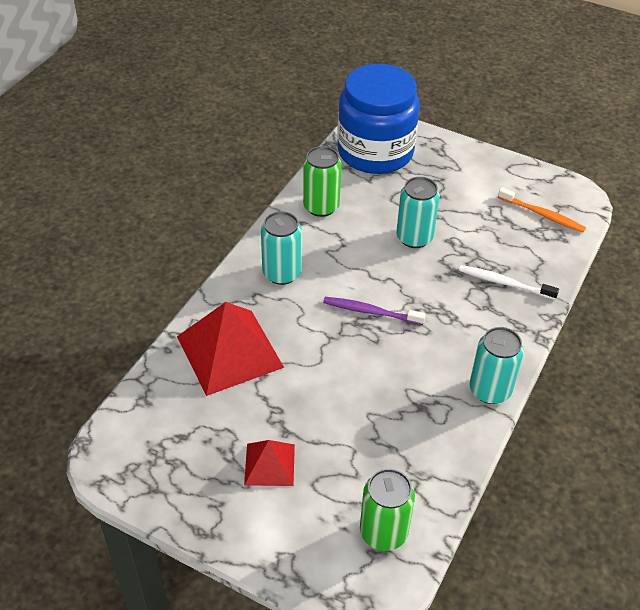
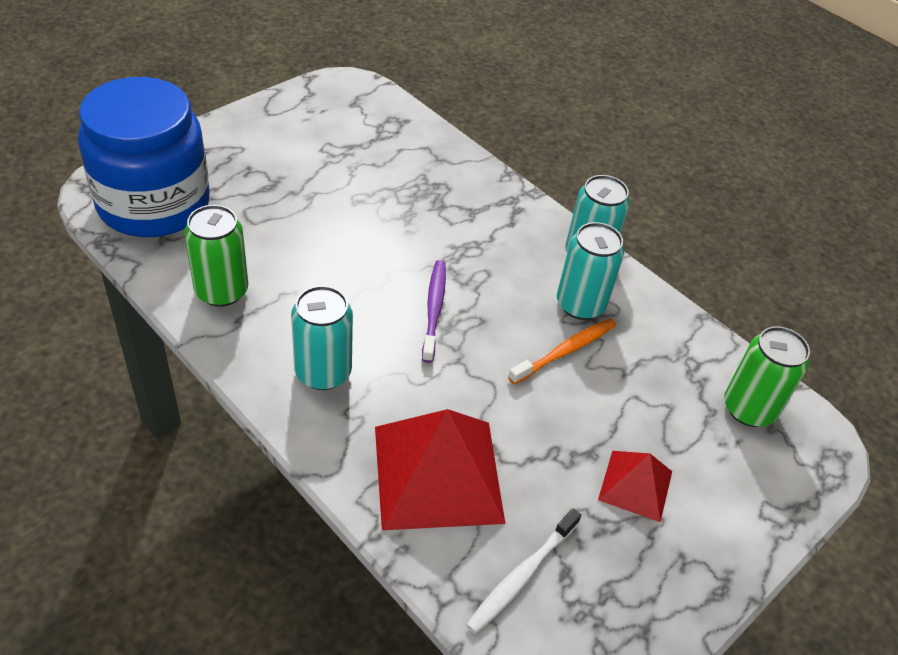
camera: 75 degrees left, 0 degrees up
purple toothbrush [323,297,426,325] -> purple toothbrush turned 150 degrees clockwise [422,260,446,363]
turquoise can [396,177,440,248] -> turquoise can moved to [557,222,624,320]
white toothbrush [459,265,559,300] -> white toothbrush moved to [466,509,581,634]
orange toothbrush [498,187,586,232] -> orange toothbrush moved to [508,319,616,384]

